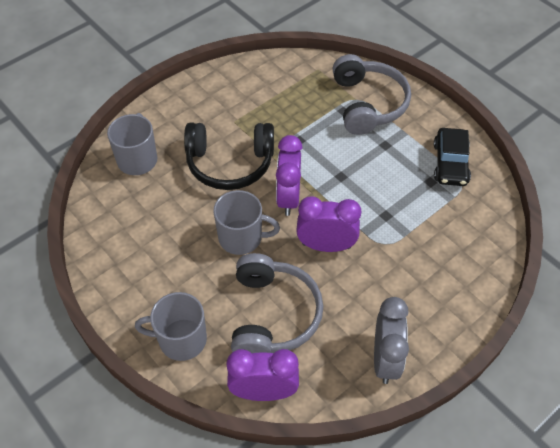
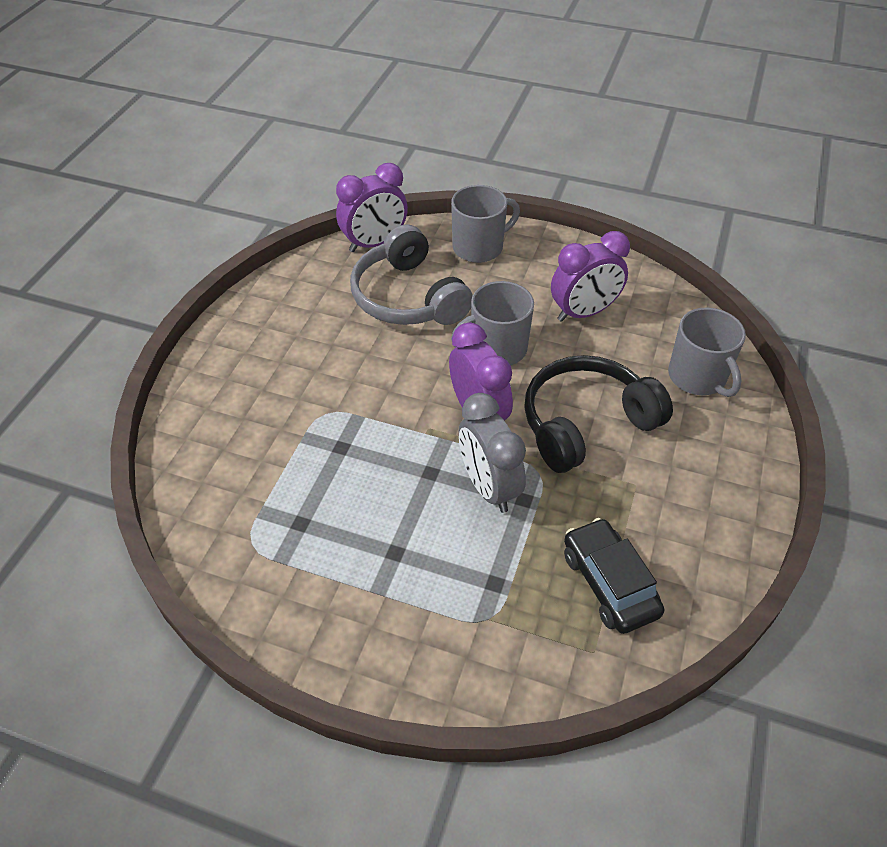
camera: 150 degrees right, 5 degrees down
purple clock [296,196,361,252] -> purple clock moved to [551,231,630,322]
grey headphones [332,54,411,135] -> none
grey clock [374,297,409,384] -> grey clock moved to [459,393,526,513]
black car [434,128,471,186] -> black car moved to [564,518,664,634]

